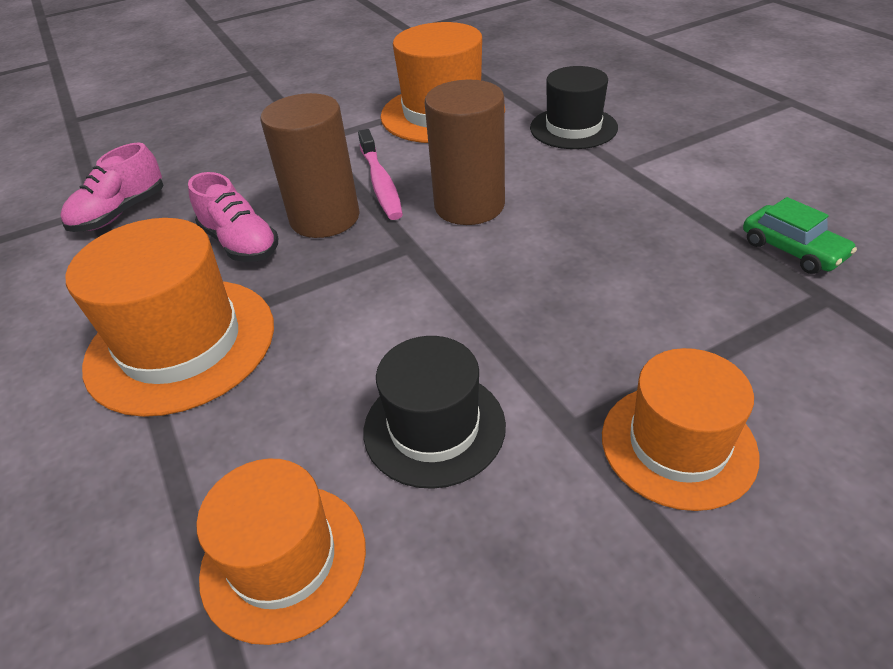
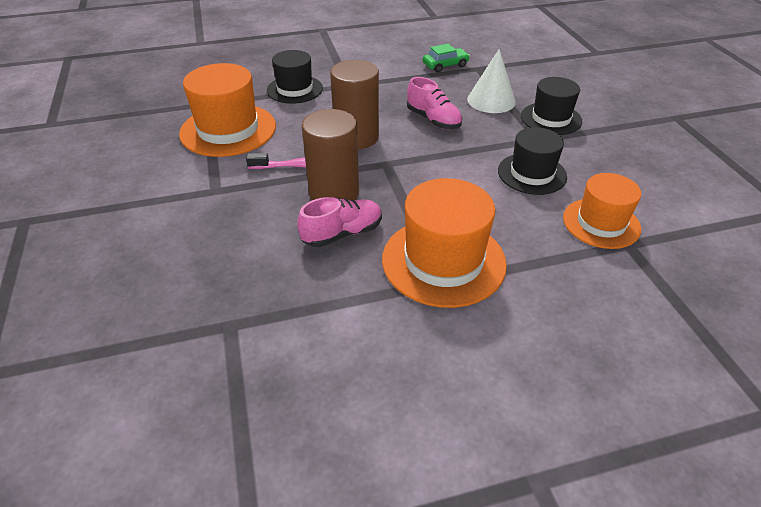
camera: 80 degrees left, 0 degrees up
pink shoe [60,142,163,232] -> pink shoe moved to [407,77,462,129]
orange hat [602,348,760,511] -> black hat [521,77,582,135]
none -> white cone [467,49,516,113]

